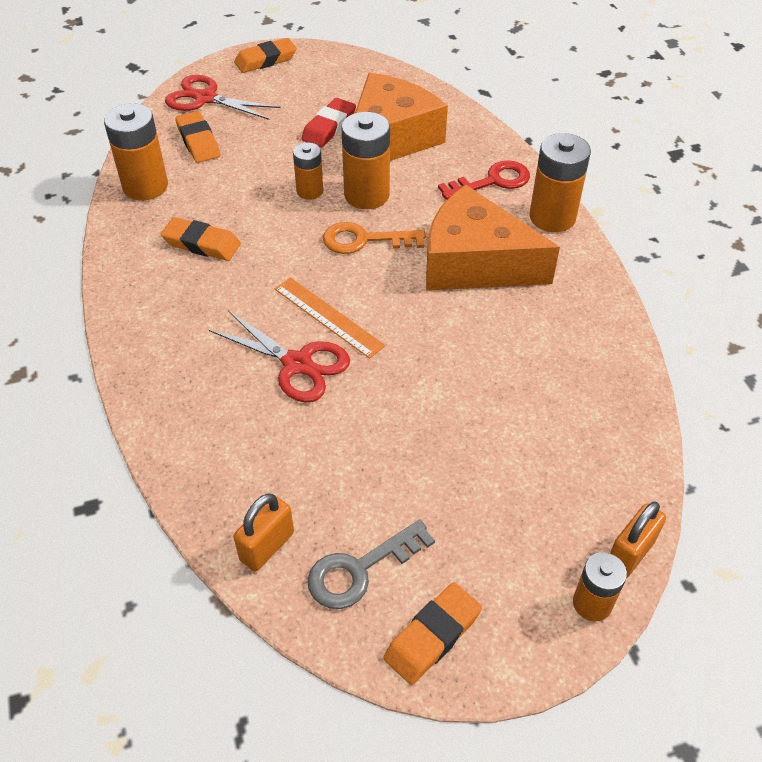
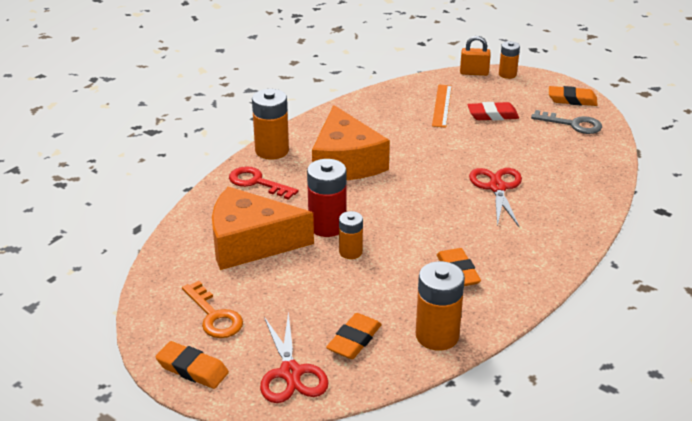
camera: 125 degrees left, 15 degrees down
orange padlock [234,494,294,571] -> none
orange ruler [275,277,385,359] -> orange ruler moved to [432,85,452,128]
red eraser [301,98,356,148] -> red eraser moved to [468,102,519,121]
orange key [323,222,426,254] -> orange key moved to [182,281,243,338]
orange battery [341,112,390,209] -> red battery [307,159,346,237]

